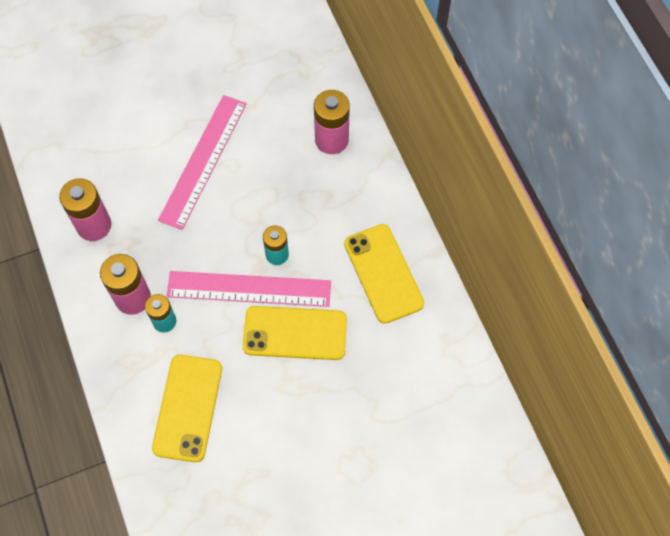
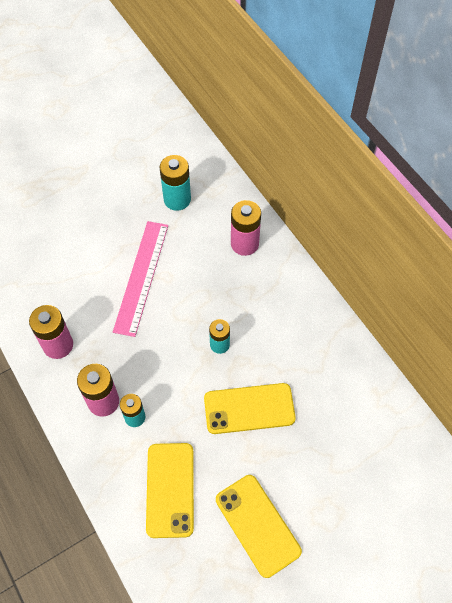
camera: 10 degrees left, 5 degrees down
pink ruler [167,271,331,307] -> none
yellow phone [344,224,424,324] -> yellow phone moved to [216,475,302,578]
none -> turquoise battery [159,155,191,211]

